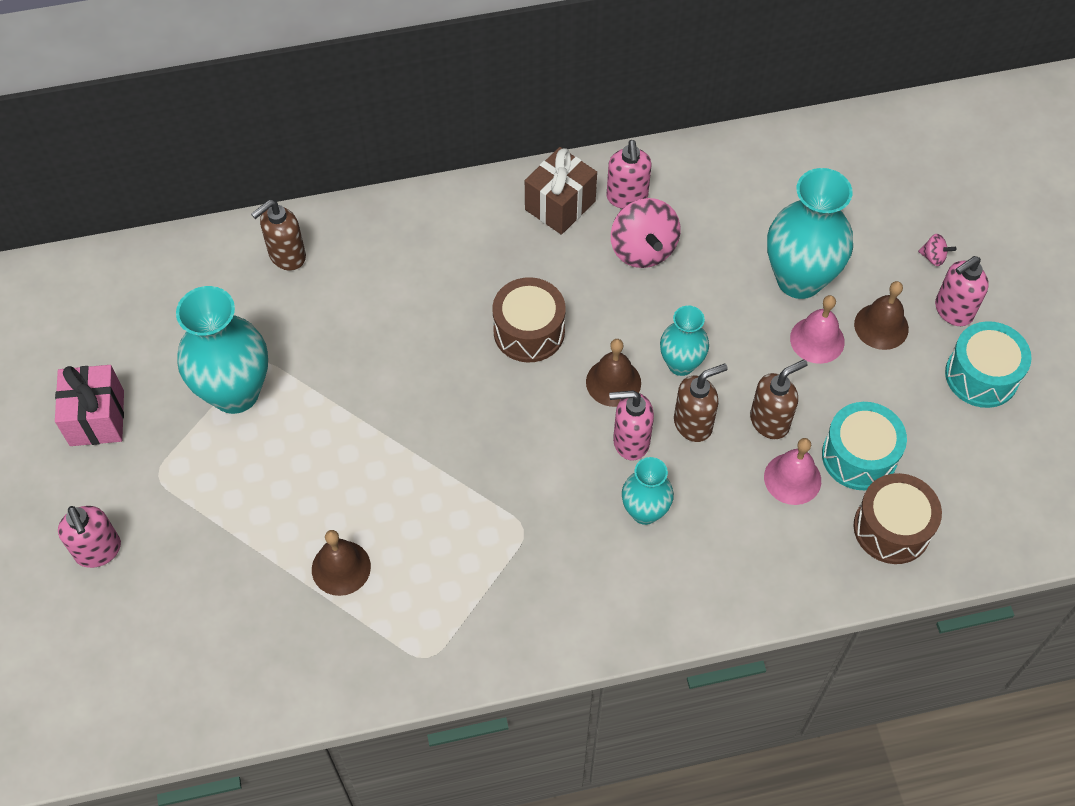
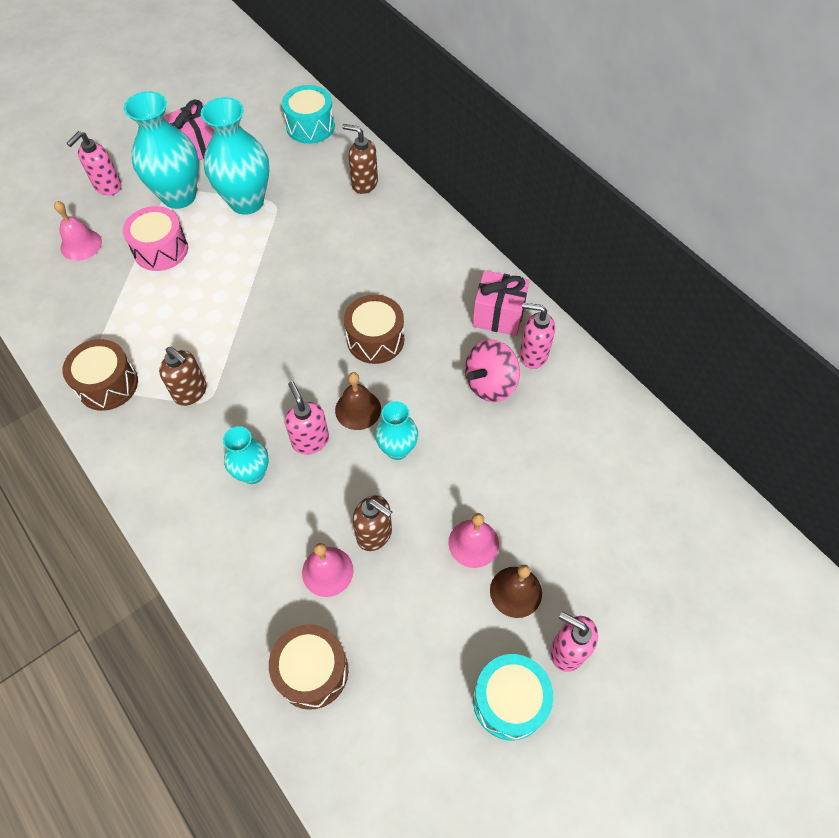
camera: 65 degrees right, 0 degrees up
brown bell [312,530,371,596] -> none
brown gift [525,147,597,235] -> pink gift [472,270,530,336]
pink soap dispenser [606,140,651,209] -> pink soap dispenser turned 45 degrees clockwise [519,303,555,369]
brown soap dispenser [674,364,728,442] -> brown soap dispenser moved to [159,347,207,406]
turquoise vase [767,168,853,299] -> turquoise vase moved to [124,91,199,209]
turquoise drum [822,402,907,490] -> turquoise drum moved to [282,85,335,144]
pink spinning top [918,234,956,266] -> none
none -> pink bell [54,201,102,261]
none -> brown drum [62,339,138,411]
none -> pink drum [123,206,188,271]

